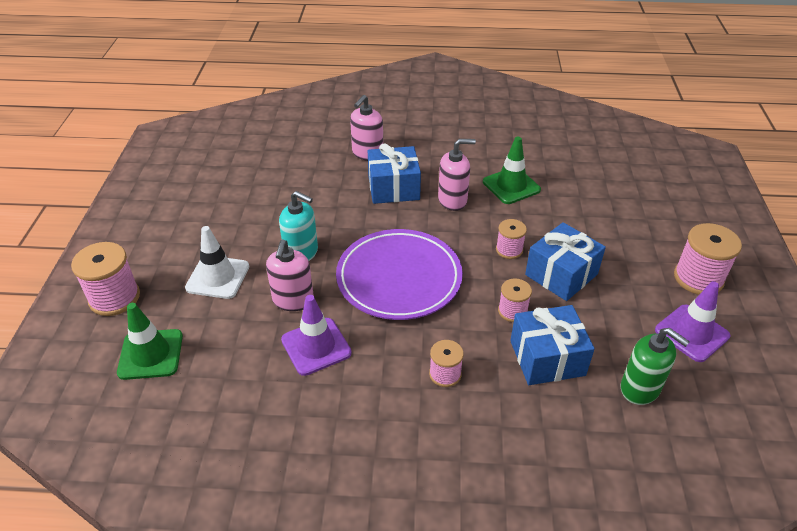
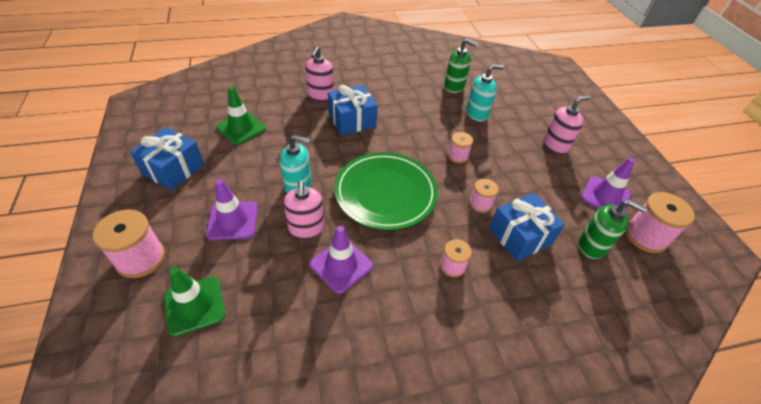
camera: 20 degrees left, 5 degrees up
white traffic cone [185,226,249,299] -> purple traffic cone [206,179,258,240]
purple plate [336,229,463,320] -> green plate [334,152,438,230]
pink soap dispenser [438,139,476,211] -> pink soap dispenser moved to [543,95,591,154]
green traffic cone [483,137,541,204] -> green traffic cone moved to [216,86,266,145]
blue gift [525,222,606,301] -> blue gift moved to [130,127,204,190]
pink spool [674,223,742,295] -> pink spool moved to [625,192,695,253]
none -> green soap dispenser [444,39,478,93]
none -> turquoise soap dispenser [466,65,504,122]

